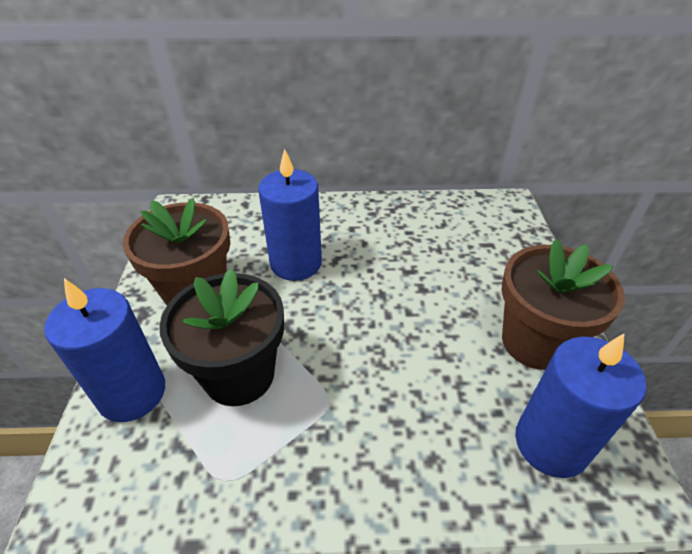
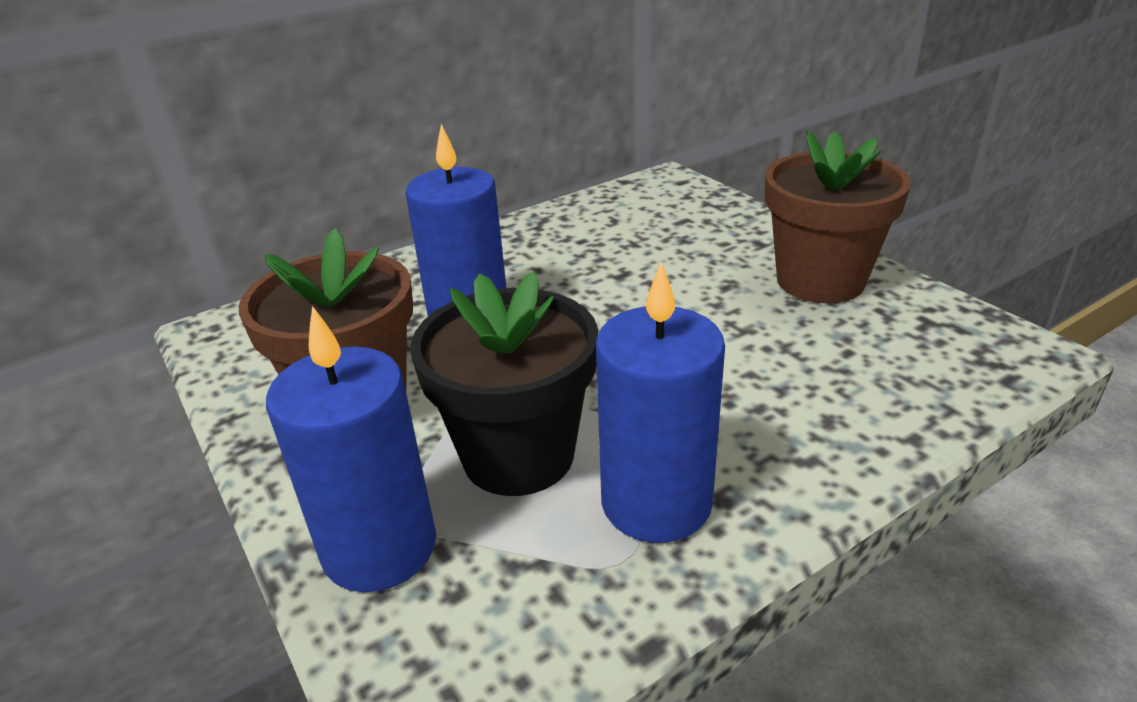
camera: 30 degrees left, 10 degrees down
blue candle [515,333,647,478] -> blue candle moved to [596,261,725,543]

